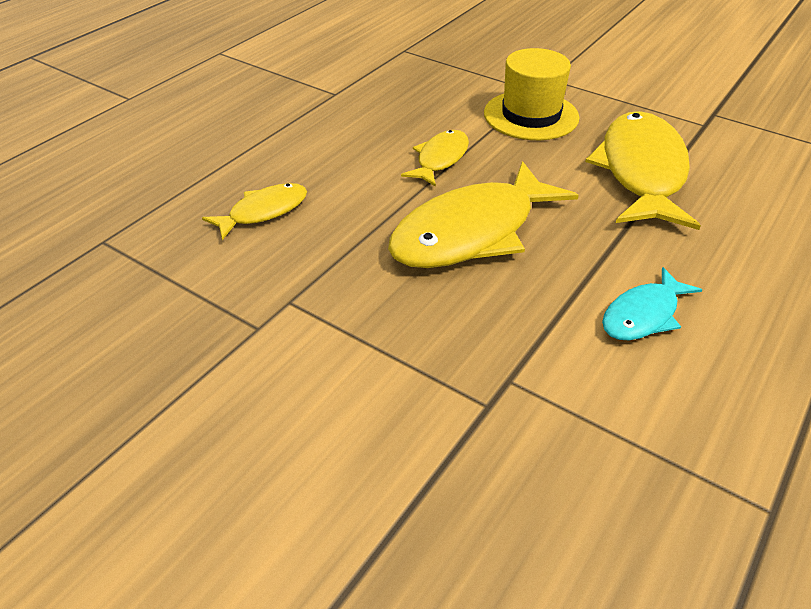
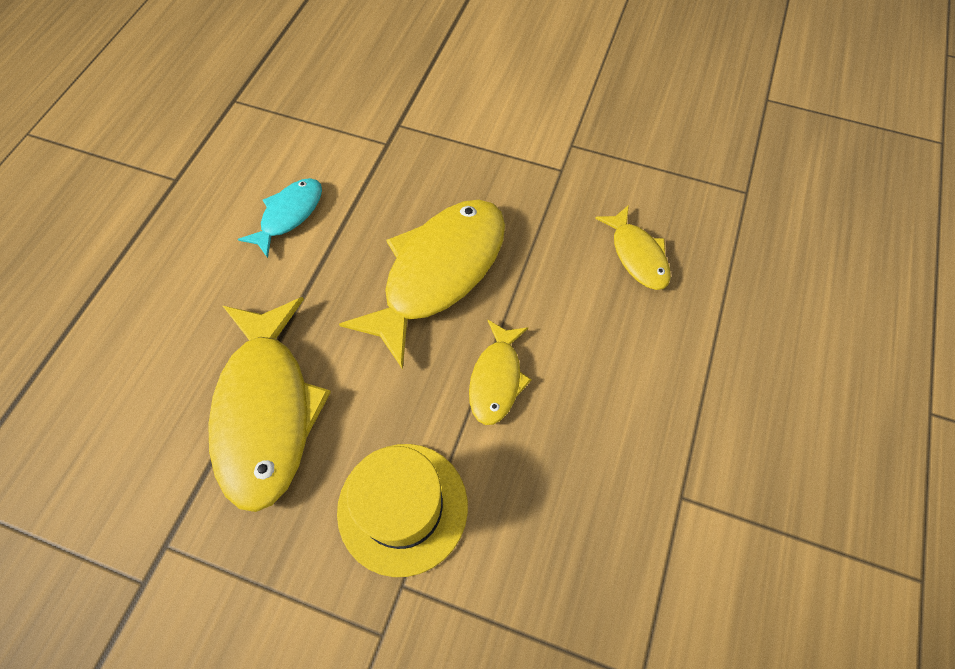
camera: 165 degrees right, 20 degrees up
yellow fish [202,183,307,240] -> yellow fish turned 60 degrees counterclockwise [595,205,671,290]

